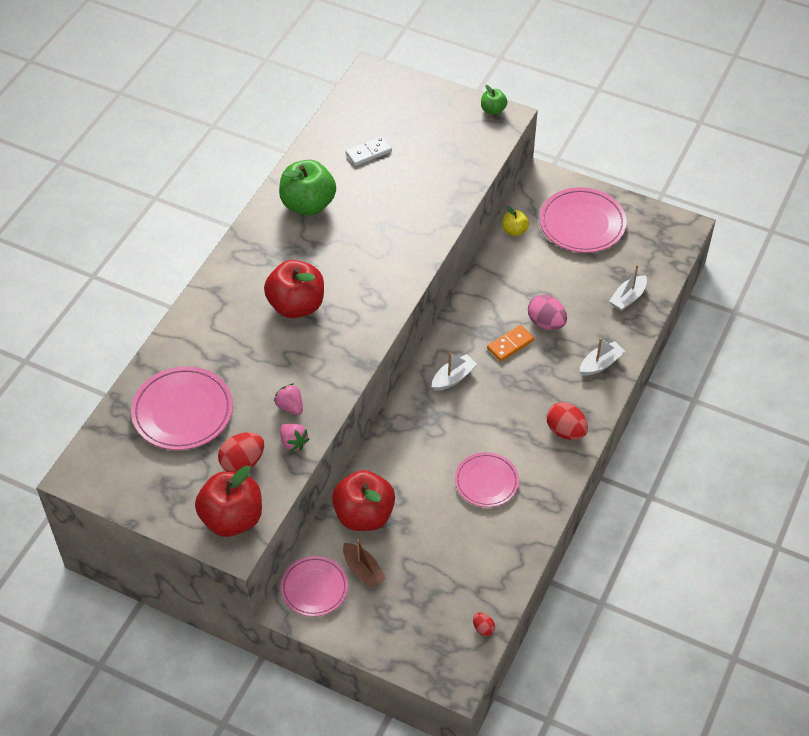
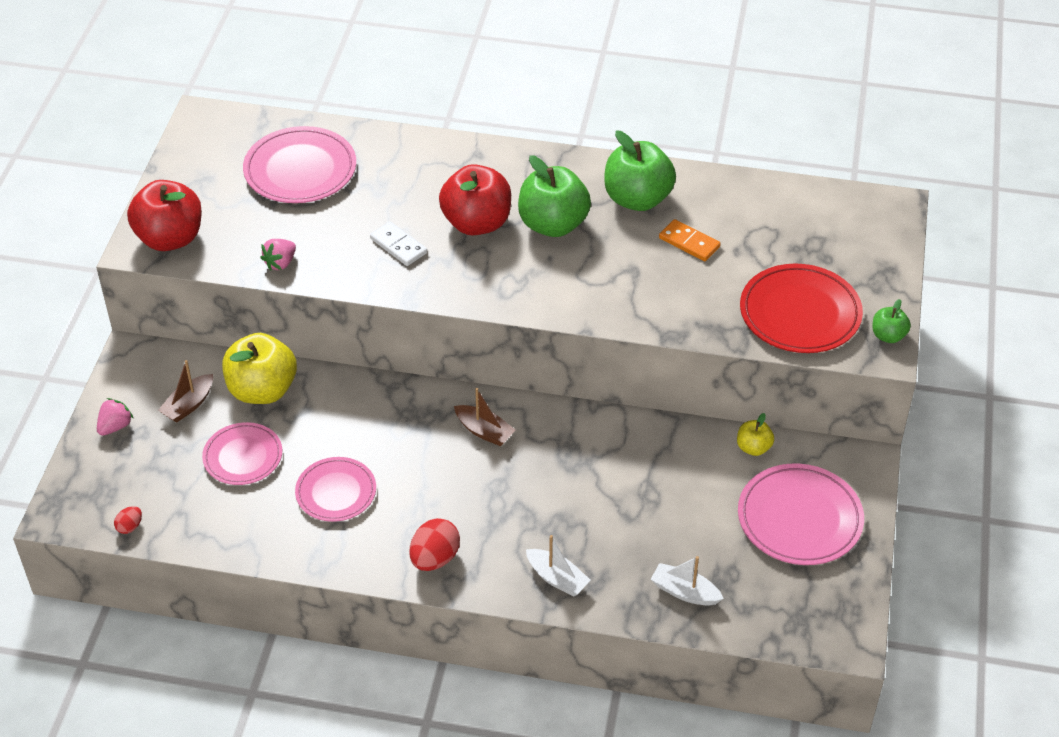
camera: 75 degrees right, 5 degrees down
red egg [218,432,264,473] -> none
pink strawberry [274,383,303,415] -> pink strawberry moved to [97,398,134,436]
pink plate [281,556,348,617] -> pink plate moved to [202,422,282,485]
red apple [332,470,395,531] -> yellow apple [222,333,297,404]
white domino [345,136,392,166] -> white domino moved to [370,221,427,266]
white boat [432,352,477,391] -> brown boat [454,388,515,446]
orange domino [487,325,534,361] -> orange domino moved to [659,219,721,261]
pink egg [528,295,567,330] -> none
none -> green apple [518,155,591,237]
none -> red plate [740,264,863,353]

